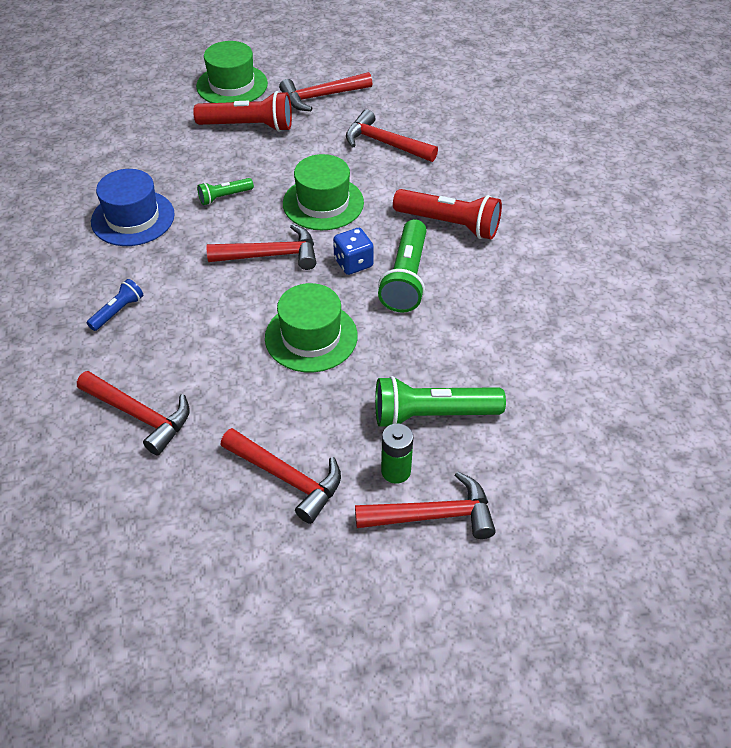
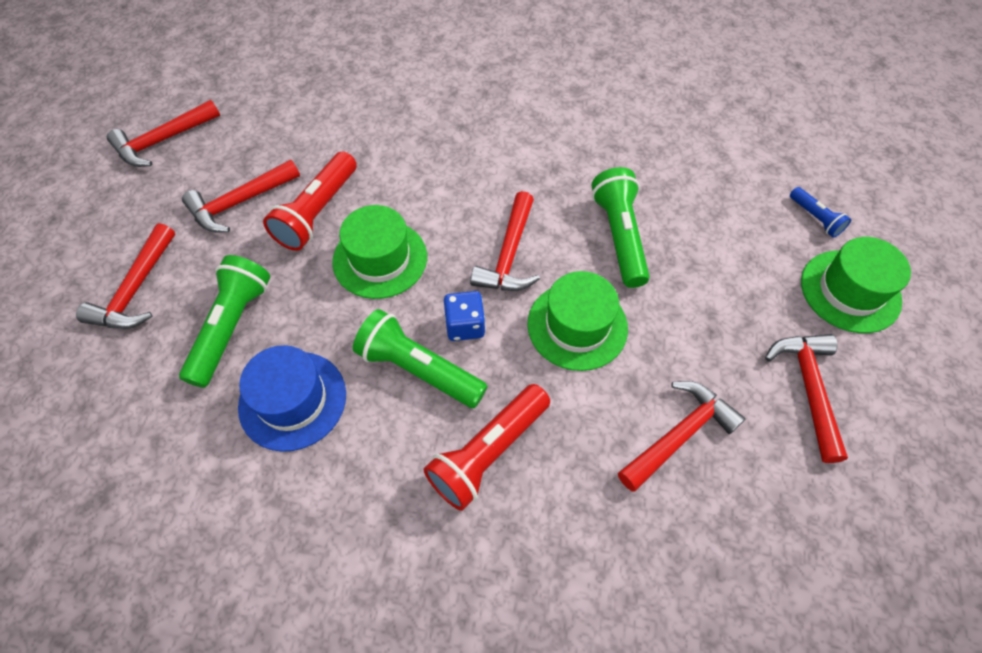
camera: 110 degrees right, 10 degrees up
red hammer [77,371,190,455] -> red hammer moved to [107,100,220,167]
blue flashlight [87,279,143,331] -> blue flashlight moved to [790,187,851,238]
blue hat [91,169,175,246] -> blue hat moved to [238,345,346,452]
red flashlight [193,91,292,132] -> red flashlight moved to [263,151,357,251]
green flashlight [197,178,254,205] -> green flashlight [592,167,650,288], size x1.88
green battery [381,423,413,484] -> none

